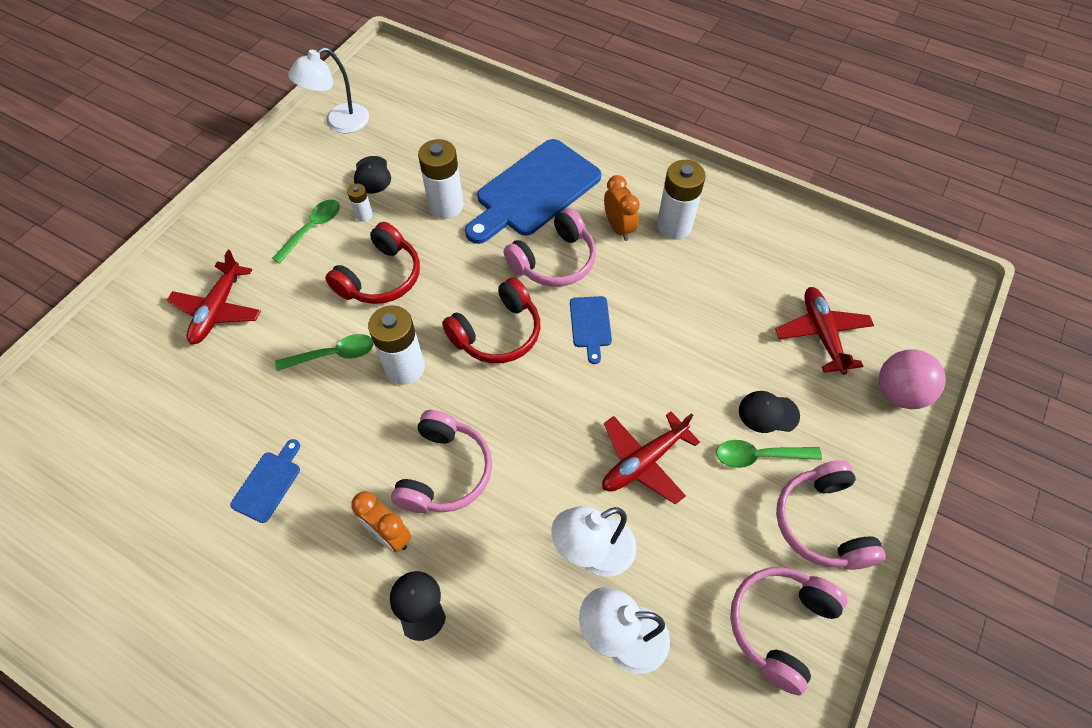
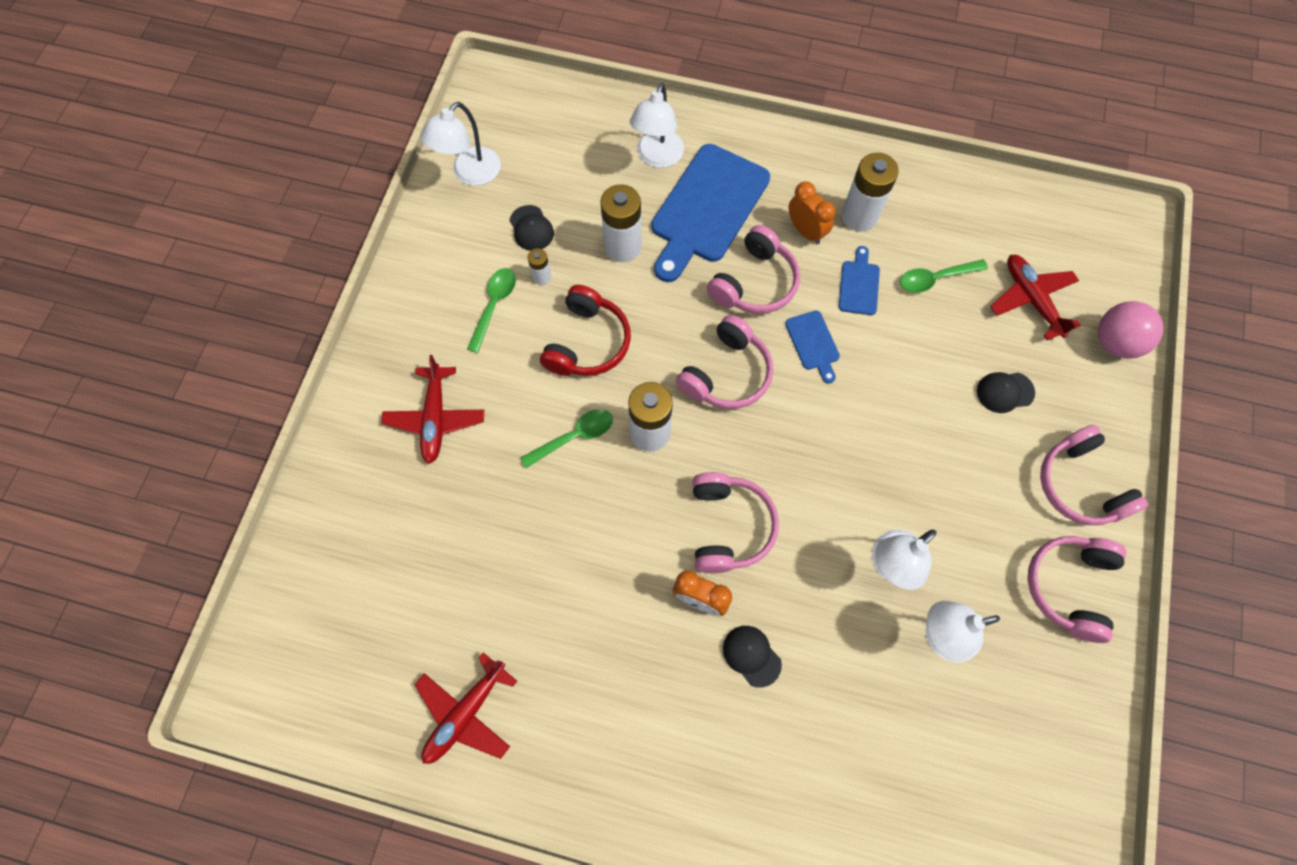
camera: 15 degrees left, 10 degrees up
blue cutting board [230,439,300,523] -> blue cutting board moved to [839,246,880,315]
red headphones [442,277,540,363] -> pink headphones [676,315,773,409]
red plane [602,411,700,505] -> red plane moved to [415,653,517,764]
green spoon [716,440,822,468] -> green spoon moved to [900,259,988,293]
none -> white lamp [630,83,684,168]

